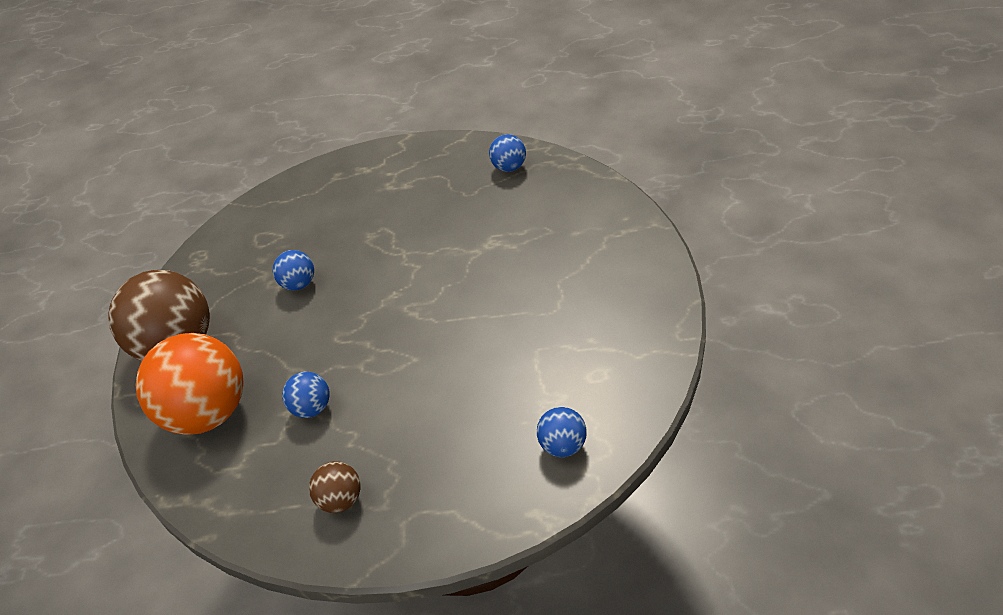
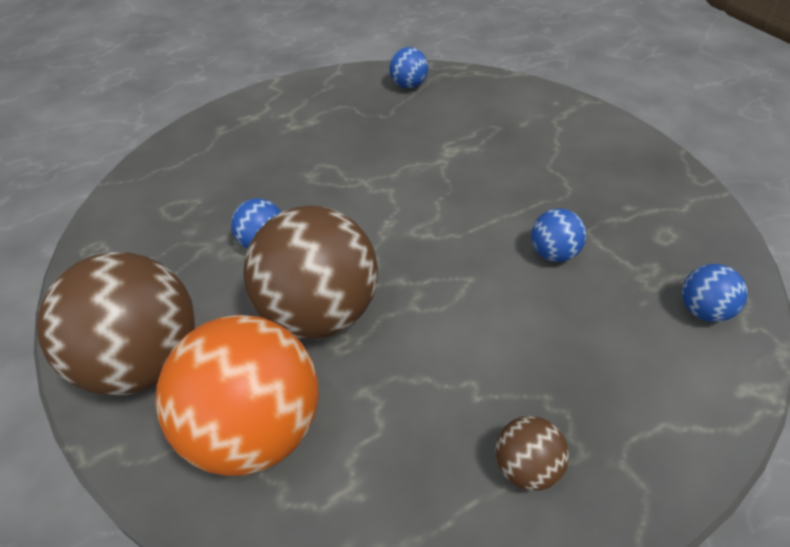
camera: 35 degrees left, 0 degrees up
blue ball [282,372,330,418] -> blue ball moved to [531,208,586,262]
none -> brown ball [243,205,378,339]

